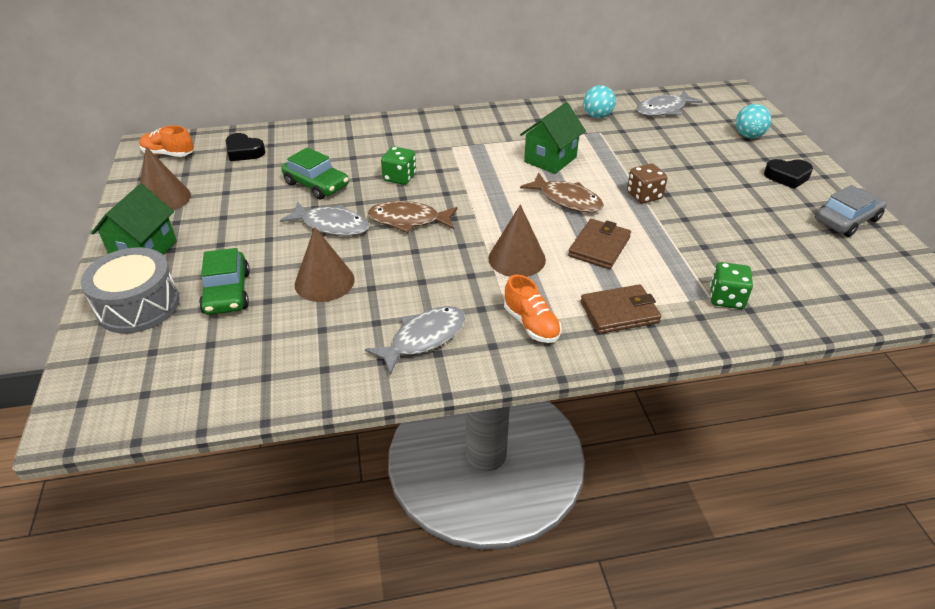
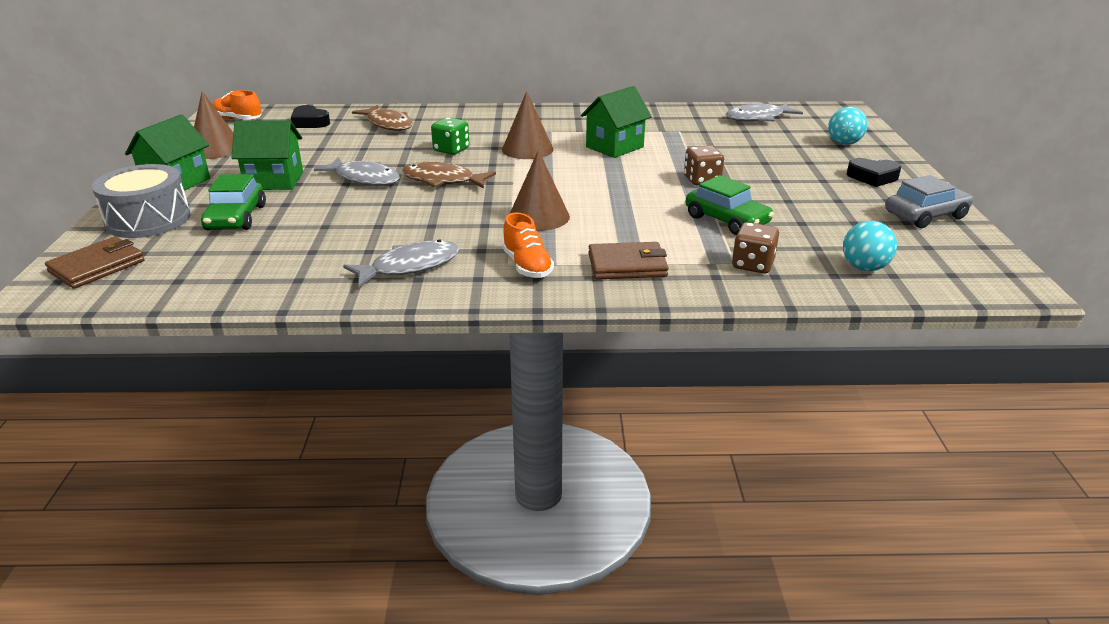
camera: 10 degrees right, 10 degrees down
green car [281,147,349,199] -> green car moved to [686,175,774,235]
brown cone [295,227,355,302] -> brown cone moved to [502,91,553,159]
brown fish [520,173,604,213] -> brown fish moved to [352,105,413,131]
brown wallet [568,219,631,269] -> brown wallet moved to [45,236,145,289]
turquoise ball [583,85,616,118] -> turquoise ball moved to [843,221,897,271]
green dice [710,262,753,309] -> brown dice [732,222,779,274]
none -> green house [231,120,303,190]

